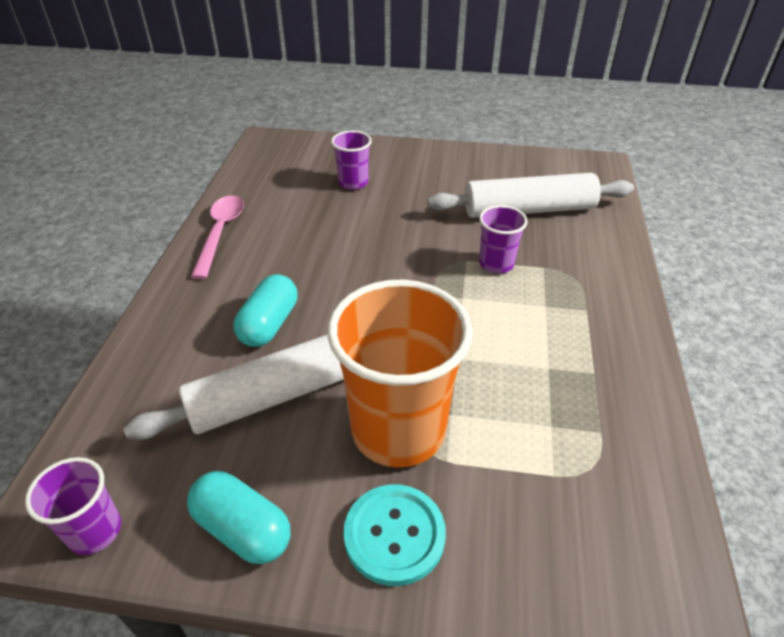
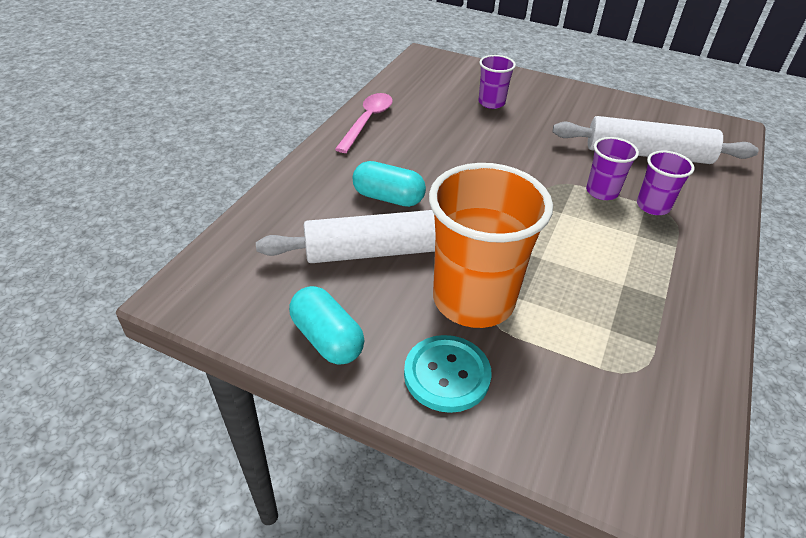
camera: 15 degrees right, 0 degrees up
purple cup [25,457,121,555] -> purple cup moved to [637,151,695,215]
turquoise capsule [233,274,298,347] -> turquoise capsule turned 75 degrees clockwise [353,161,426,207]

